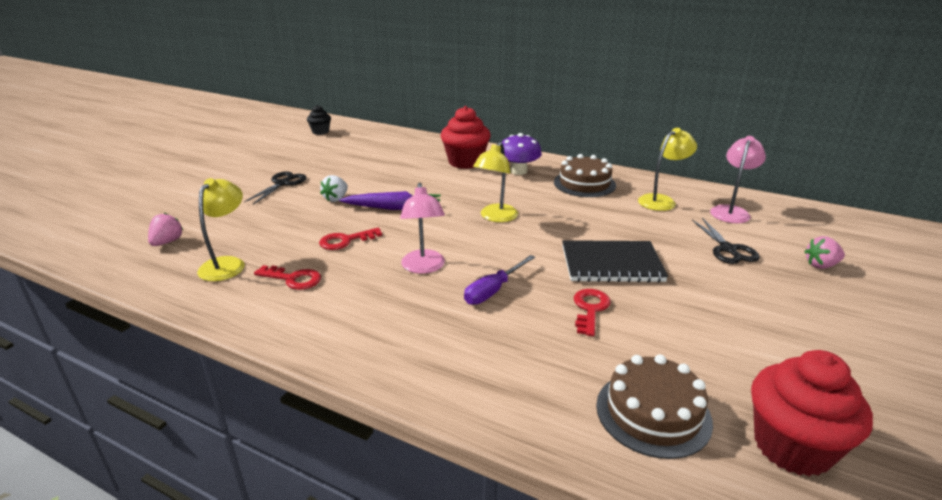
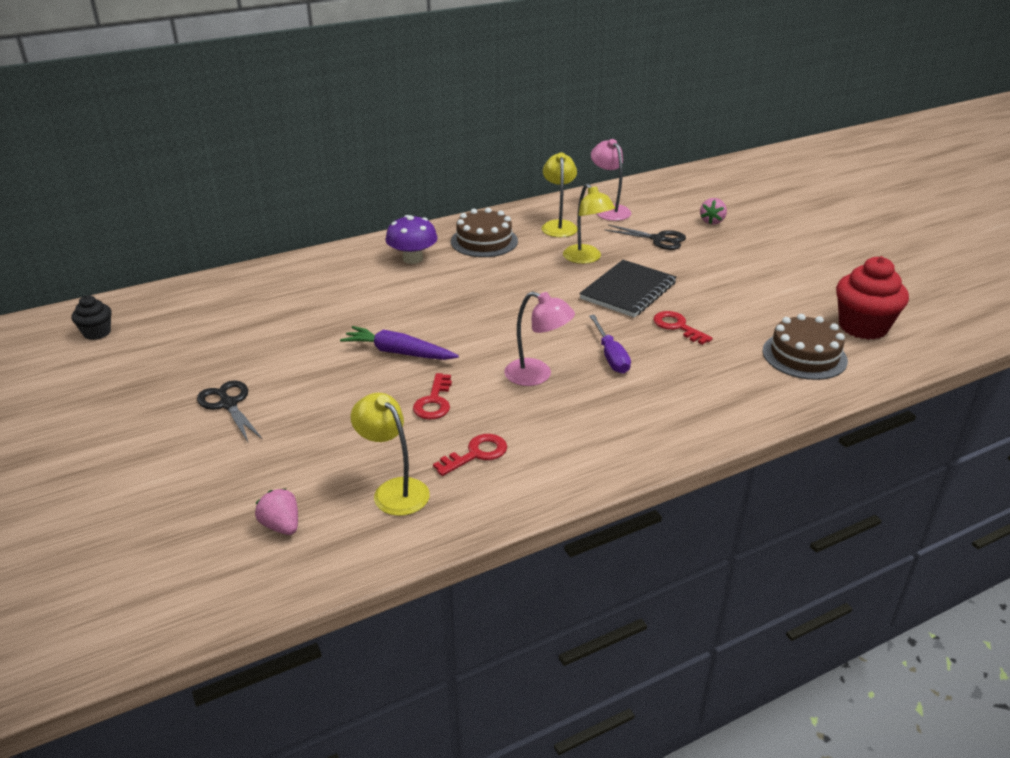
camera: 55 degrees left, 5 degrees up
white strawberry [320,175,348,202] -> none
purple carrot [339,191,441,210] -> purple carrot turned 105 degrees counterclockwise [340,326,459,360]
red cupcake [441,106,491,169] -> none
yellow lamp [473,142,518,222] -> yellow lamp moved to [563,184,615,264]

